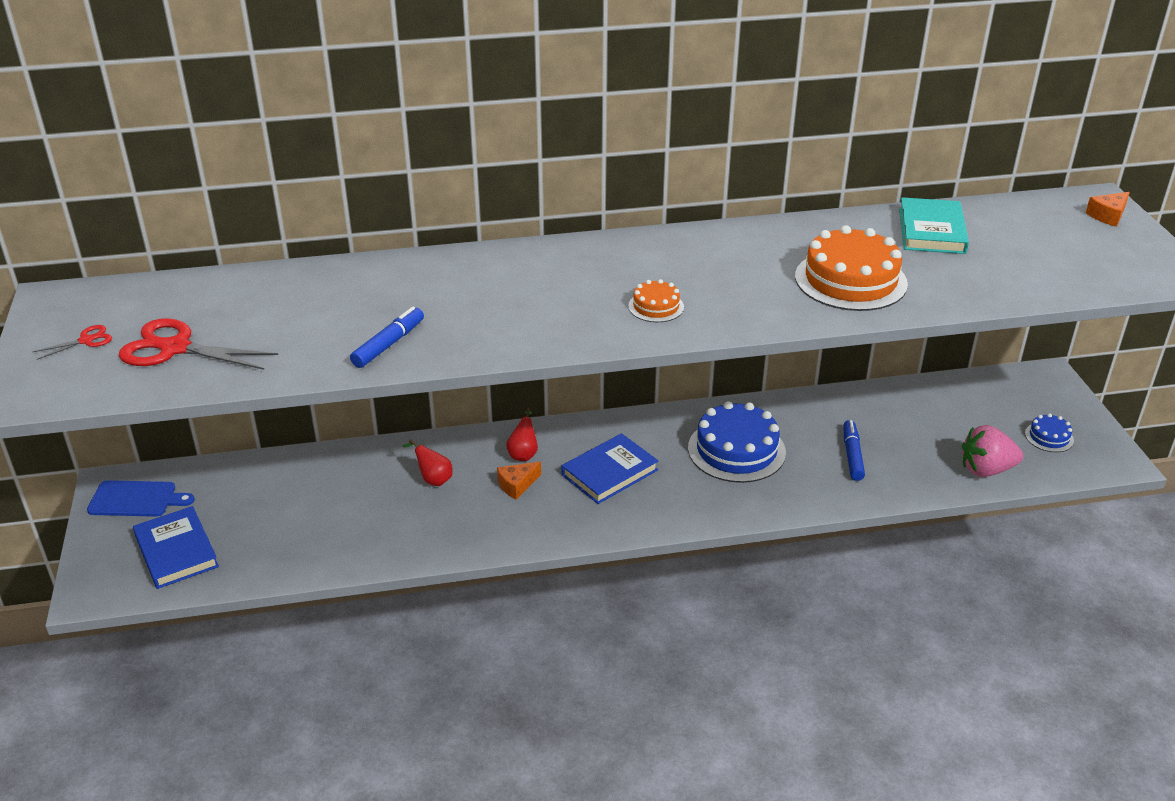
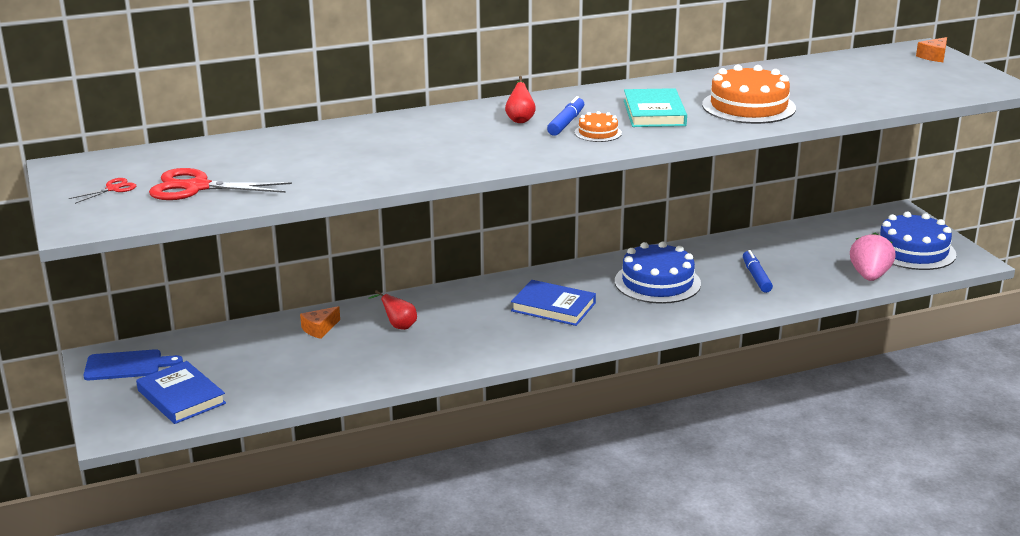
camera: 10 degrees left, 10 degrees down
blue marker [350,307,424,368] -> blue marker moved to [547,96,584,136]
orange cheese [497,462,541,500] -> orange cheese moved to [300,306,340,339]
red pear [506,408,538,461] -> red pear moved to [505,76,536,123]
blue book [561,433,659,504] -> blue book turned 75 degrees clockwise [511,280,596,326]
turquoise book [899,197,969,254] -> turquoise book moved to [624,88,687,127]
pink strawberry [962,425,1023,477] -> pink strawberry turned 120 degrees clockwise [850,232,896,281]
blue cake [1025,413,1074,452] -> blue cake [879,212,956,270], size x2.05

